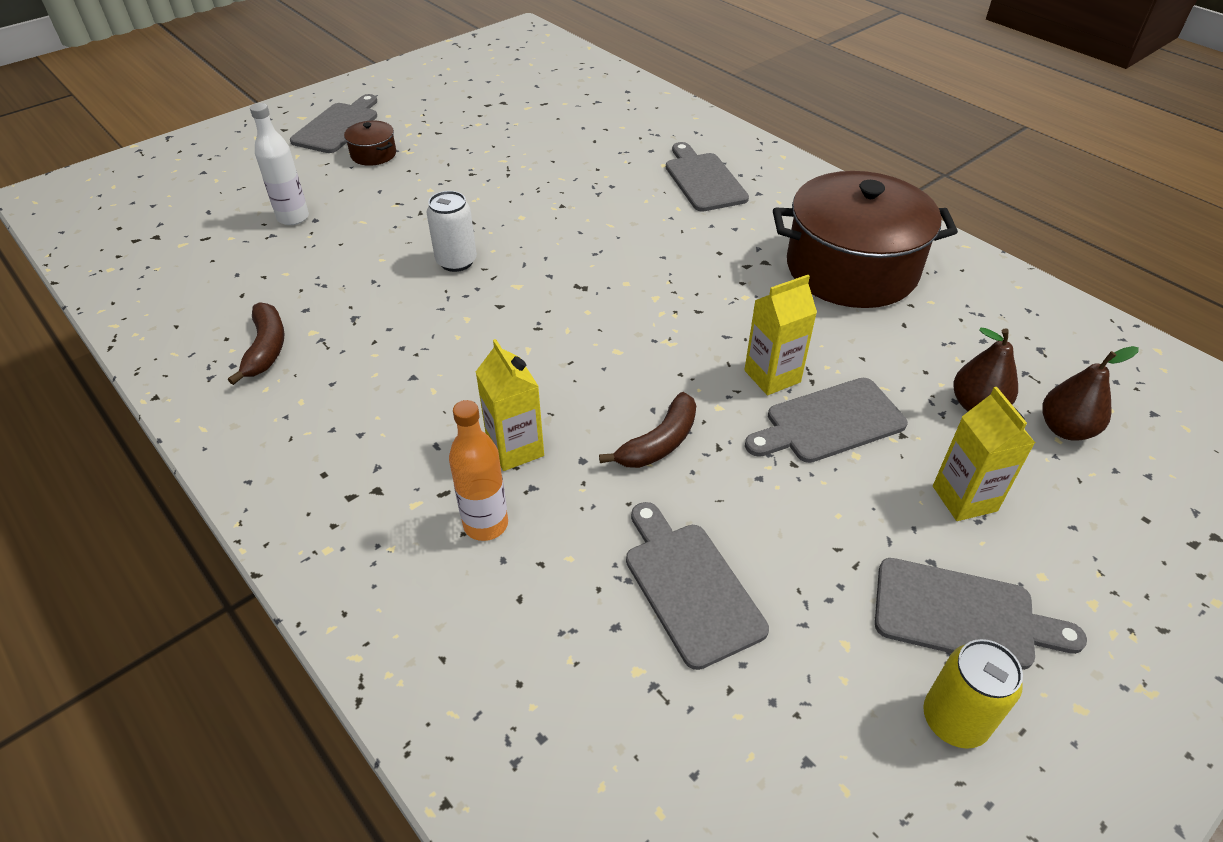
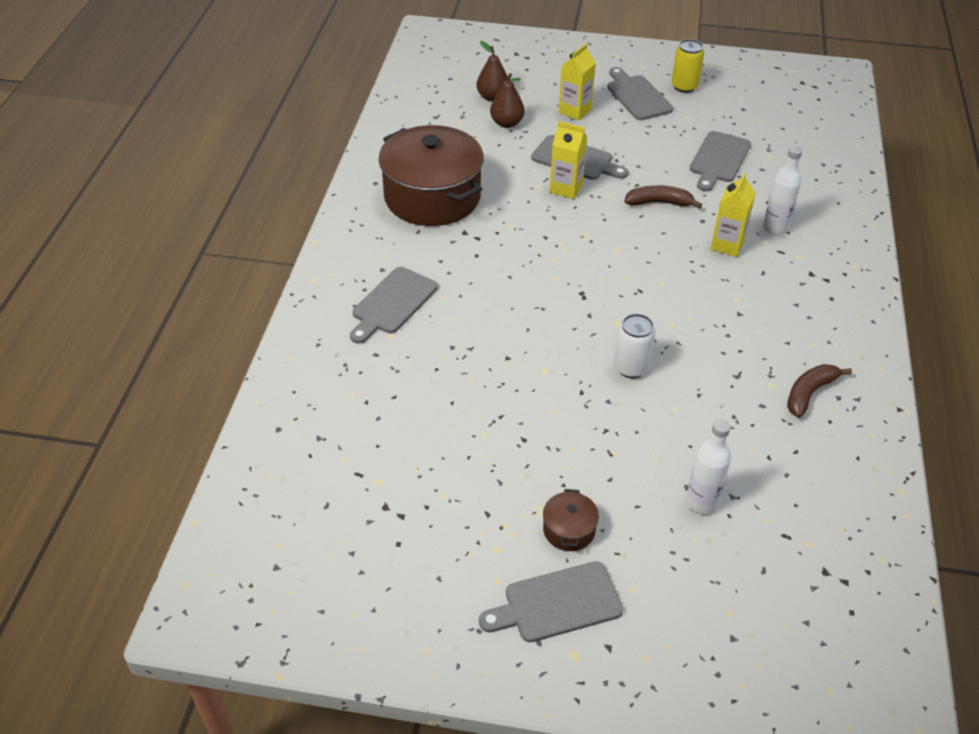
camera: 130 degrees left, 0 degrees up
orange bottle [449,400,508,541] -> white bottle [763,146,802,235]

